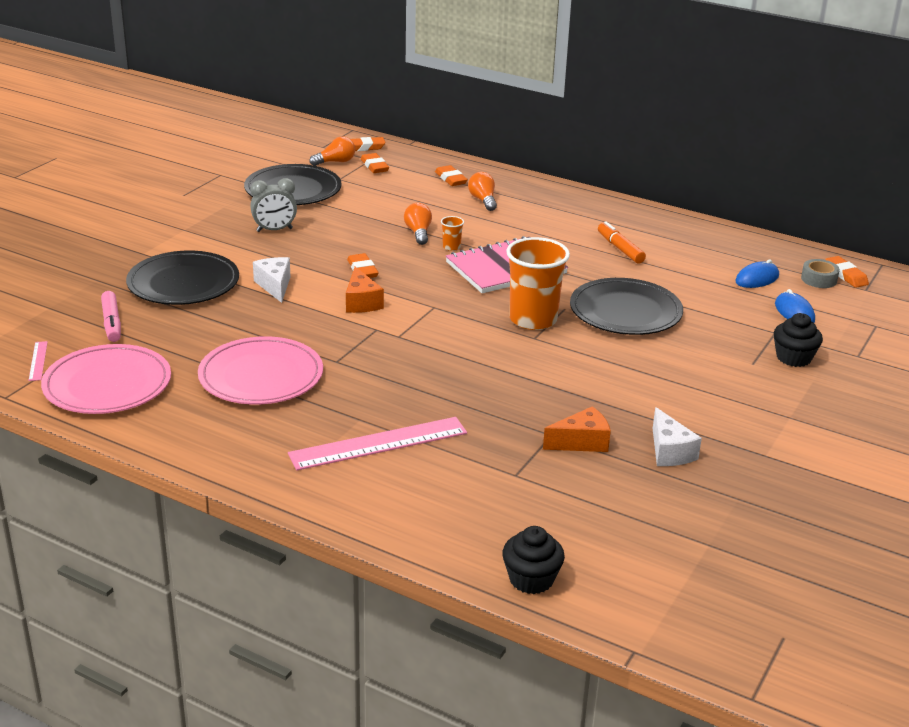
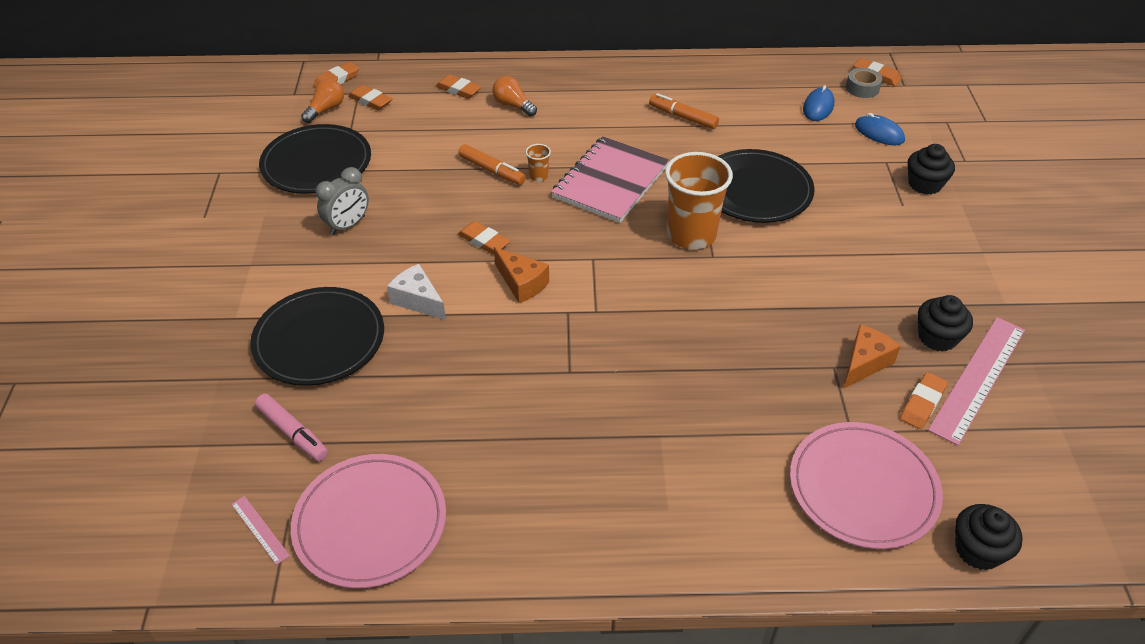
camera: 30 degrees left, 15 degrees up
pink plate [198,336,323,405] -> pink plate moved to [790,422,943,549]
pink ruler [288,417,467,470] -> pink ruler moved to [928,317,1025,446]
orange light bulb [404,203,432,245] -> orange marker [458,144,526,185]
white cheese [653,407,702,466] -> black cupcake [917,295,973,352]
none -> orange eraser [900,372,948,429]

